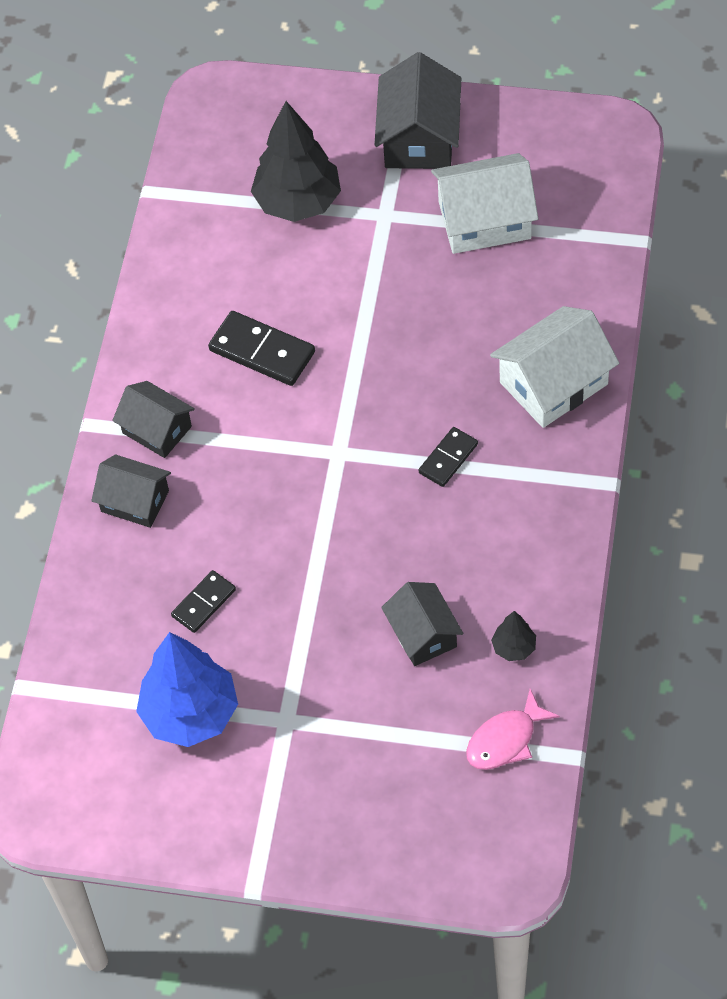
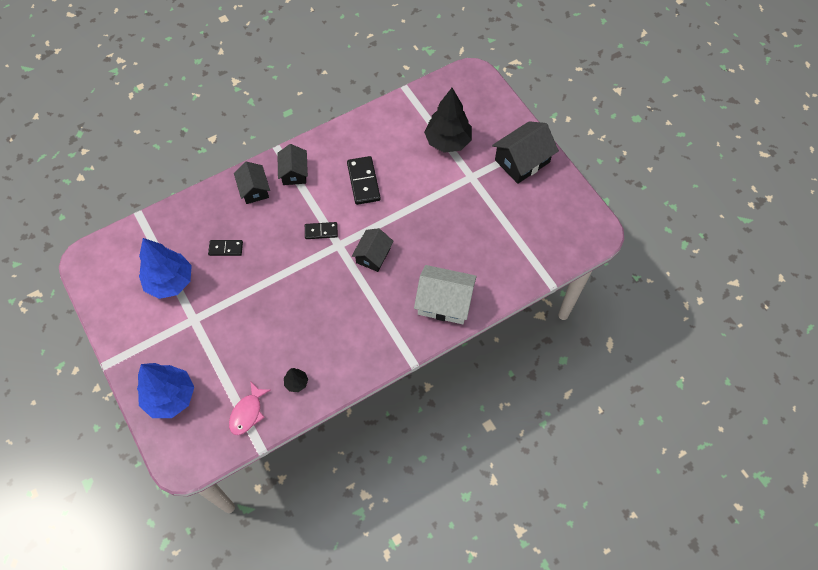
camera: 45 degrees right, 5 degrees up
black house [381,582,463,666] -> black house moved to [352,228,394,272]
black domino [419,427,478,487] -> black domino moved to [305,222,338,239]
white house [431,153,538,254] -> none
pink fish [466,689,560,770] -> pink fish turned 75 degrees counterclockwise [229,381,270,435]
none -> blue tree [137,363,194,418]

